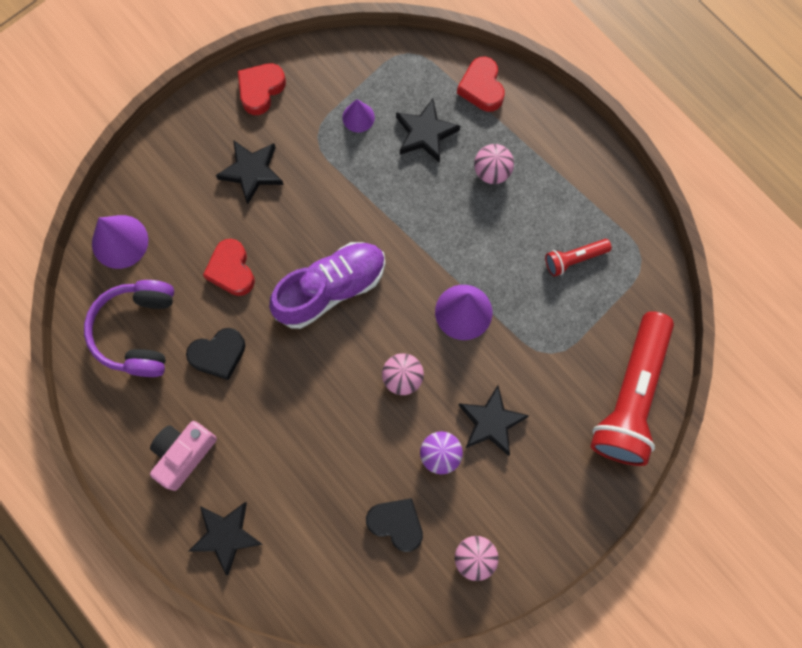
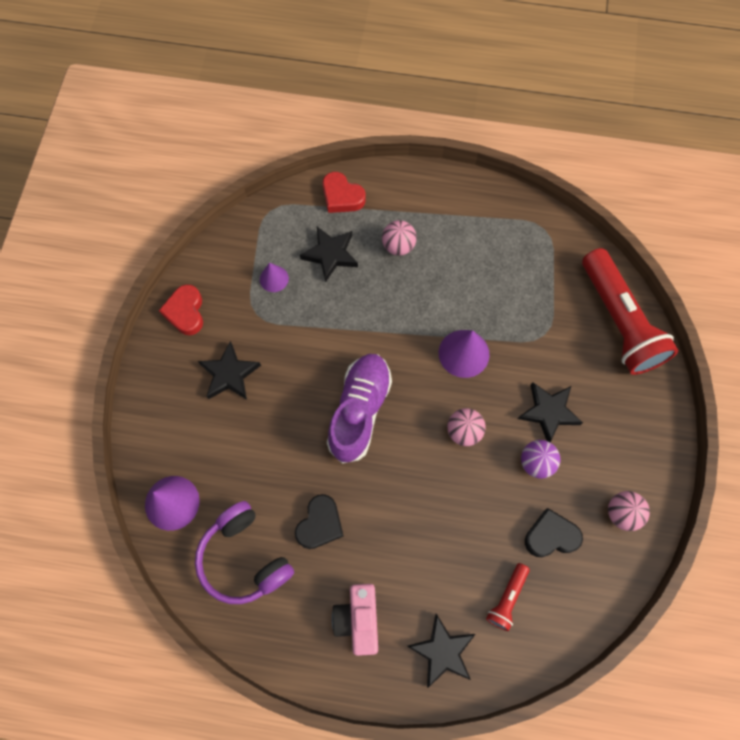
camera: 40 degrees left, 5 degrees down
red heart [203,239,255,296] -> none
red flashlight [545,239,612,276] -> red flashlight moved to [486,563,530,631]

